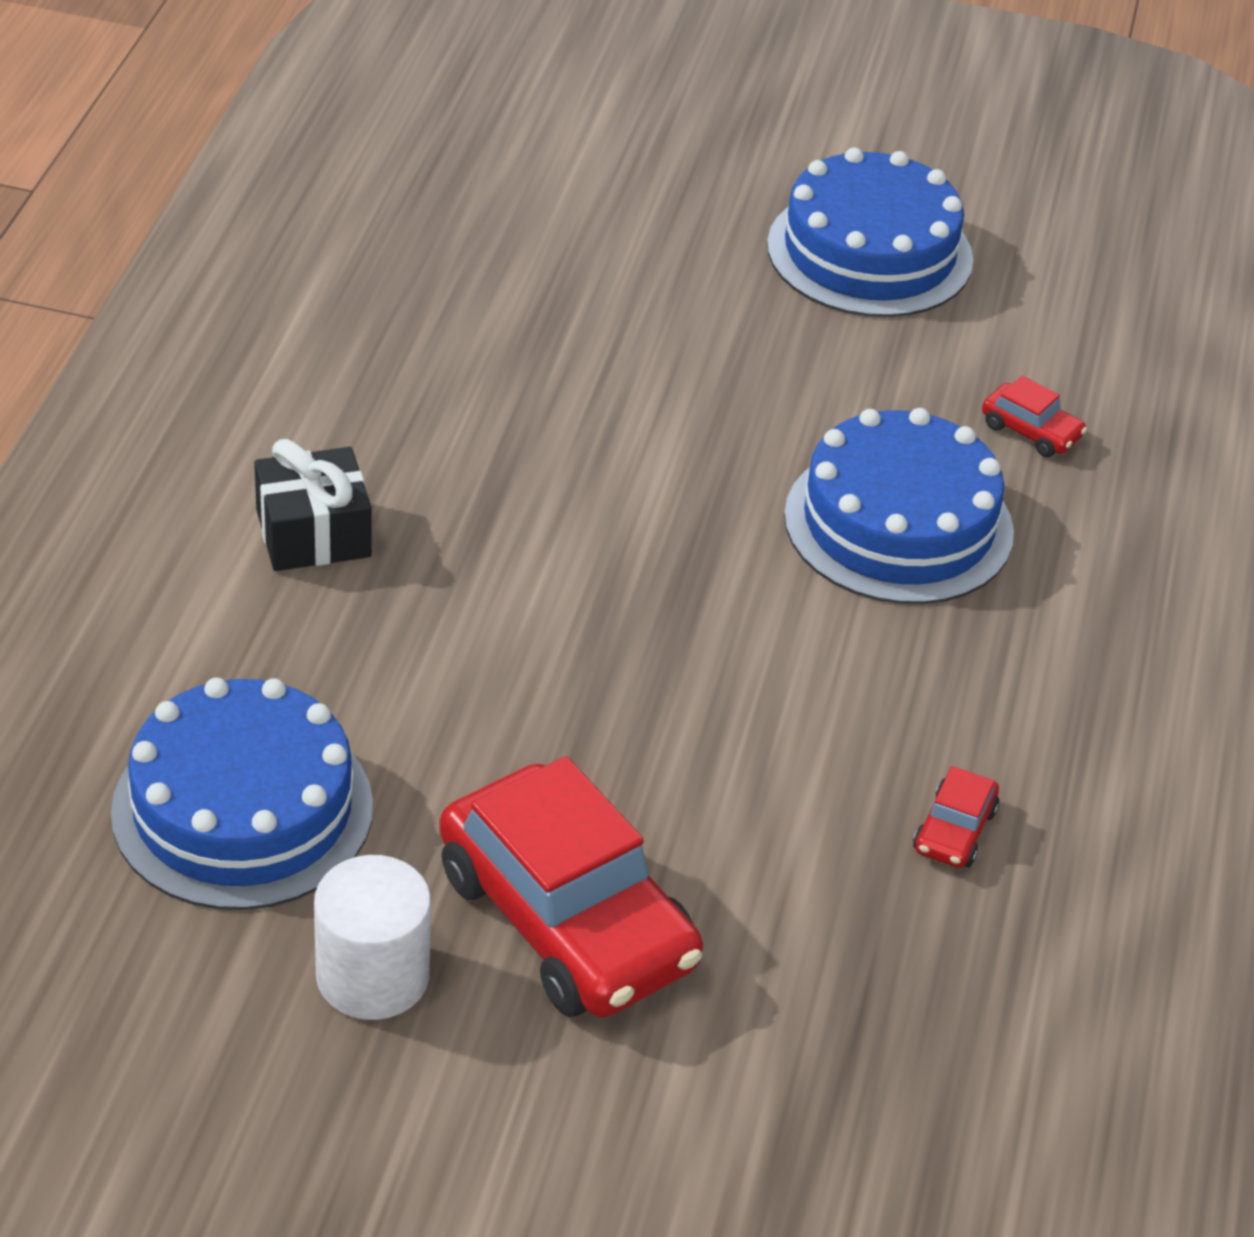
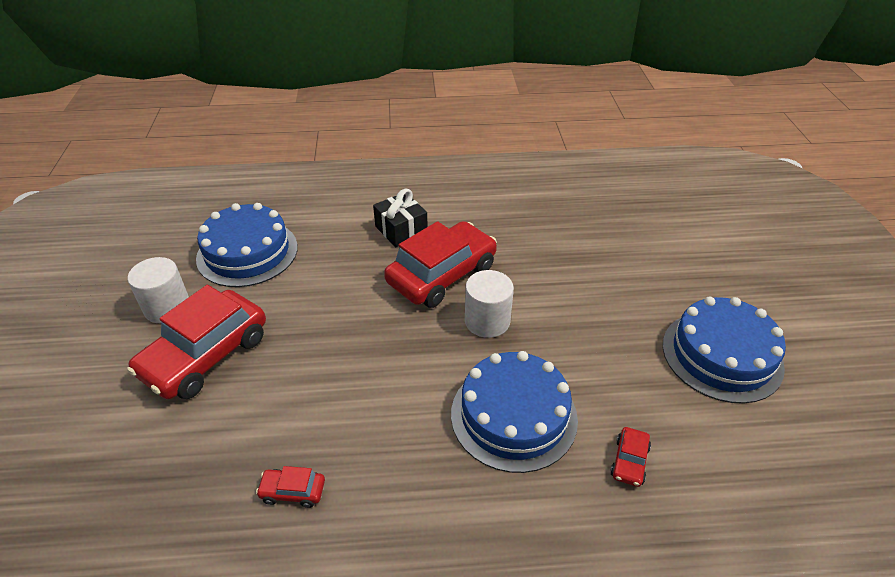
camera: 75 degrees right, 0 degrees up
none -> red car [384,221,497,308]
none -> white cylinder [465,270,514,338]

